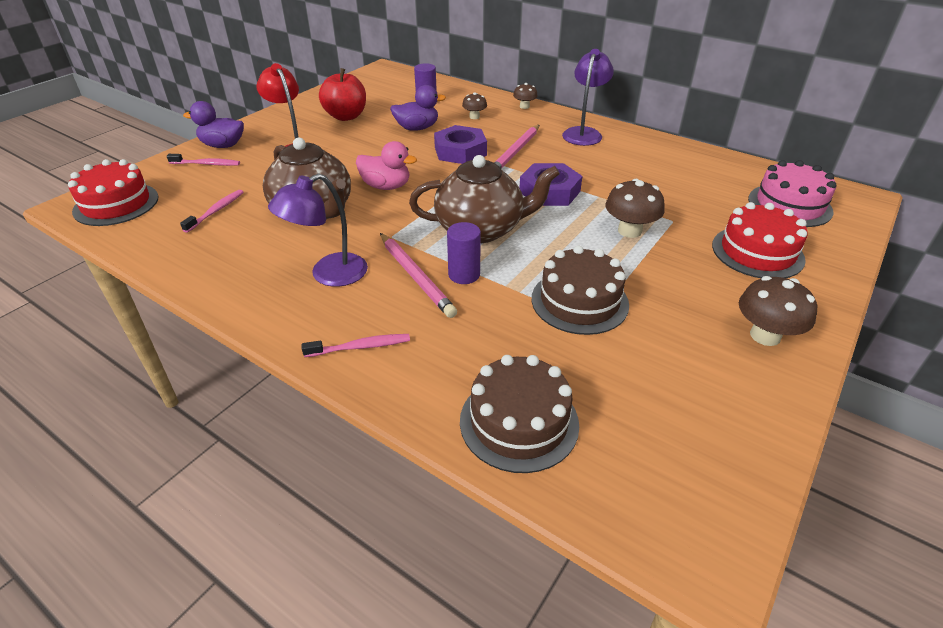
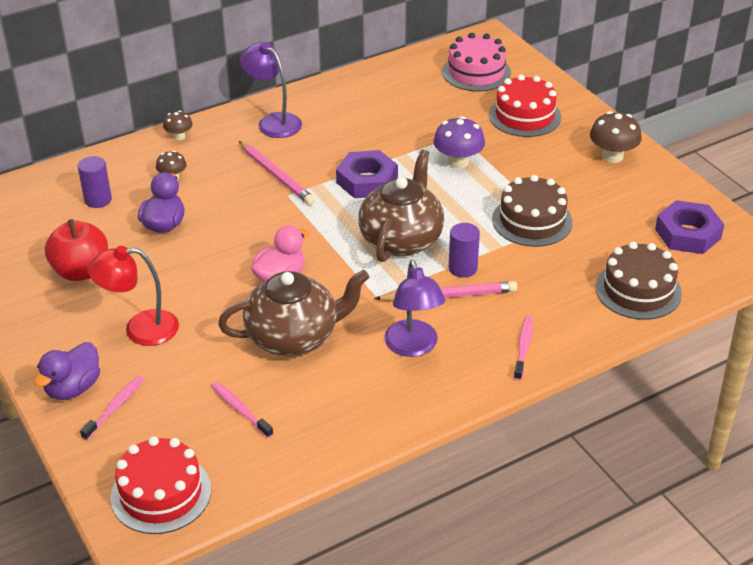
camera: 65 degrees left, 0 degrees up
purple nut [434,125,487,164] -> purple nut moved to [655,200,724,254]
brown mushroom [605,179,665,238] -> purple mushroom [433,116,485,169]

